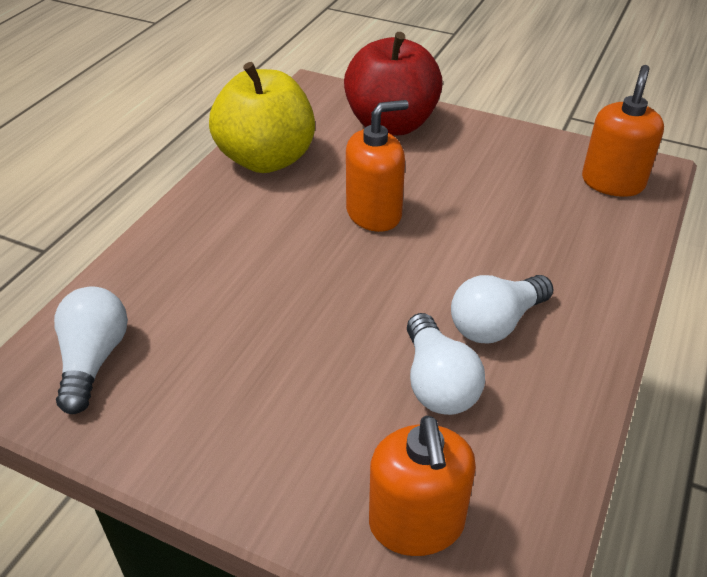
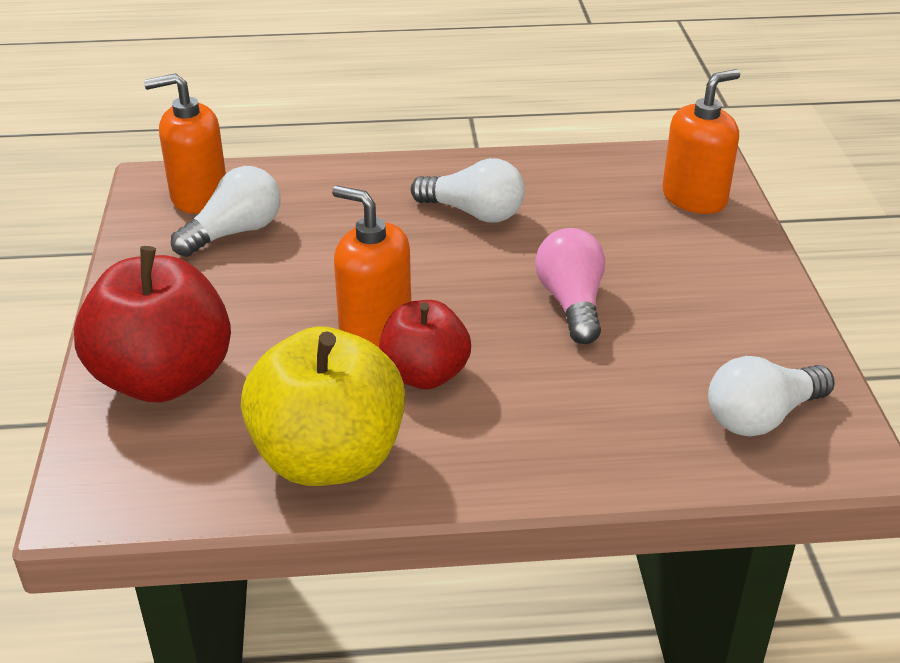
camera: 120 degrees left, 5 degrees down
white light bulb [407,313,485,415] -> white light bulb moved to [171,166,280,257]
none -> red apple [379,300,471,389]
none -> pink light bulb [535,228,605,344]

